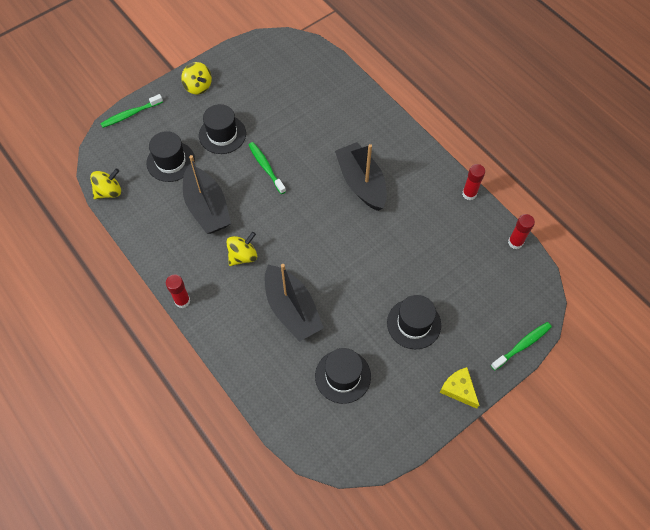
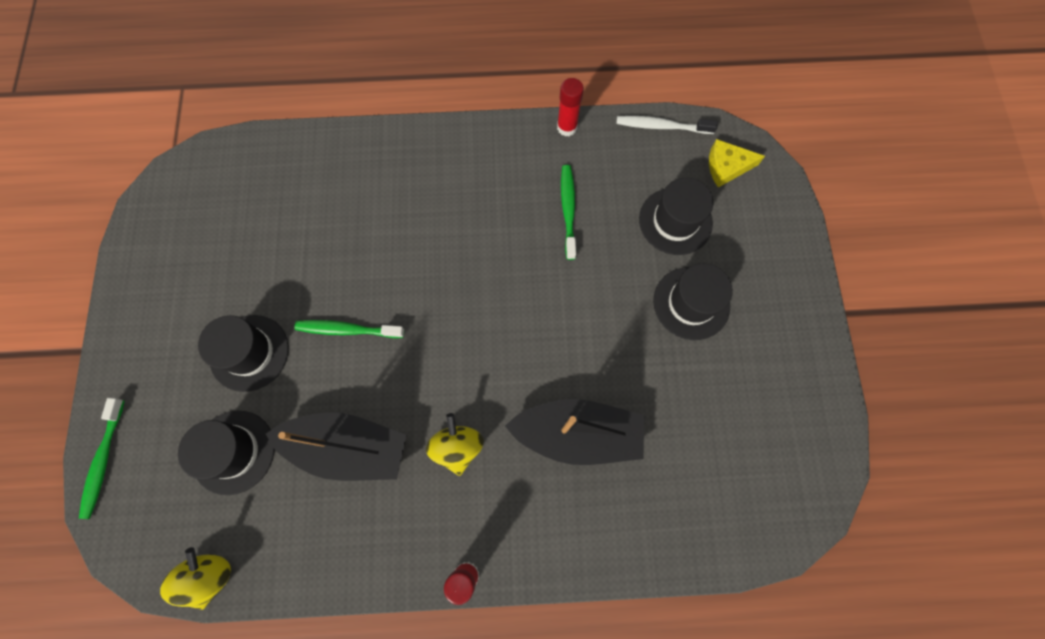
camera: 55 degrees left, 10 degrees up
yellow spinning top [181,62,212,95] -> none
black hat [315,348,371,404] -> black hat moved to [639,178,713,255]
black boat [335,142,387,211] -> none
yellow cheese [439,367,479,409] -> yellow cheese moved to [709,139,765,187]
green toothbrush [491,322,552,370] -> green toothbrush moved to [561,165,576,260]
red glue stick [508,214,535,249] -> white toothbrush [616,116,718,134]

